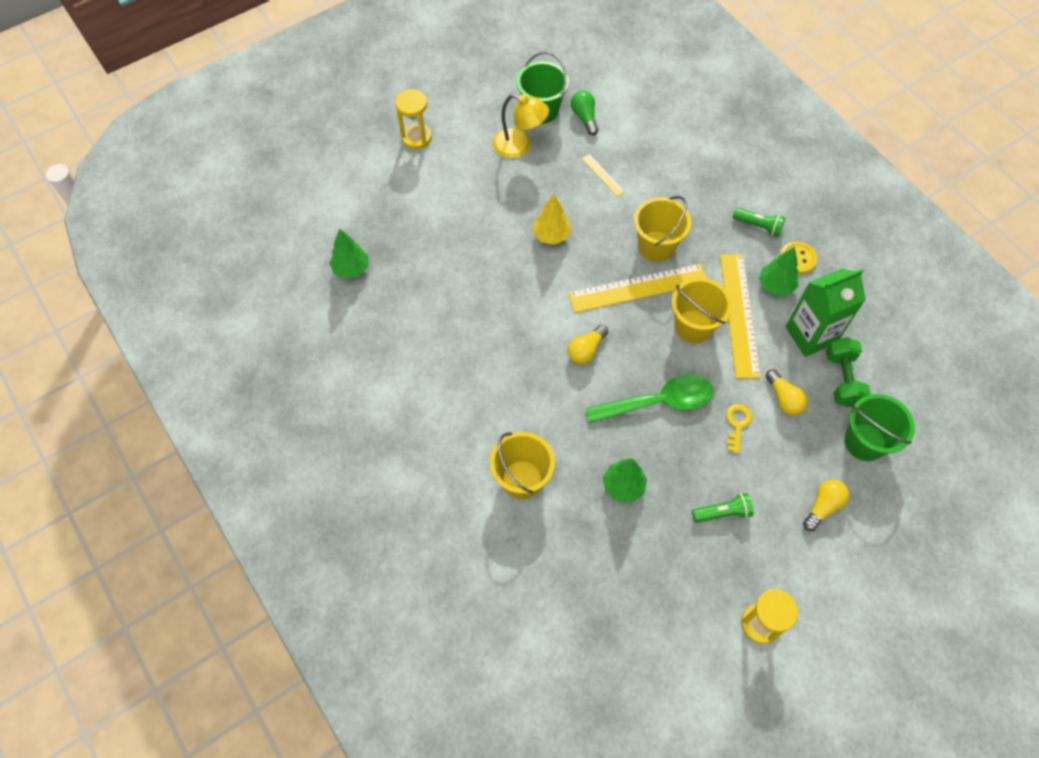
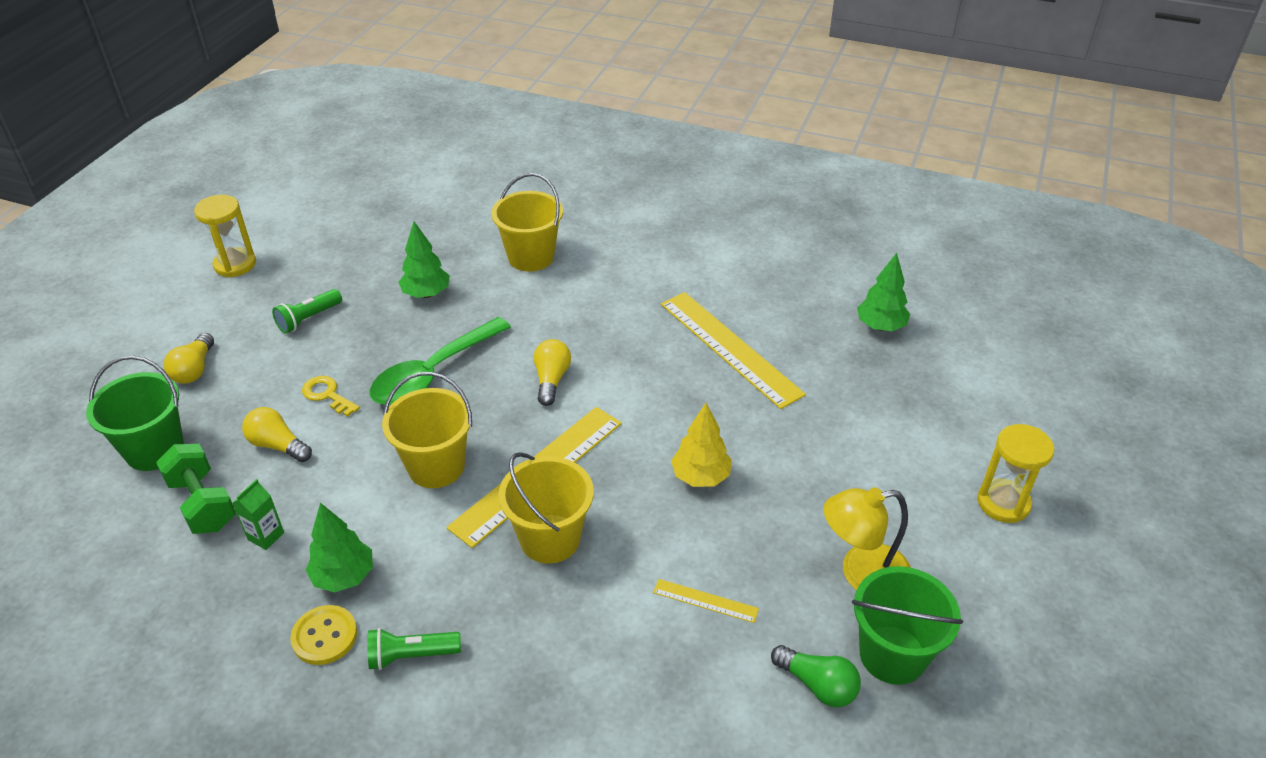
camera: 145 degrees right, 20 degrees down
yellow ruler [720,254,761,379] -> yellow ruler moved to [661,292,806,409]
yellow key [726,404,752,453] -> yellow key turned 150 degrees clockwise [302,376,360,417]
green carton [786,268,866,357] -> green carton [233,479,284,550], size x0.44

